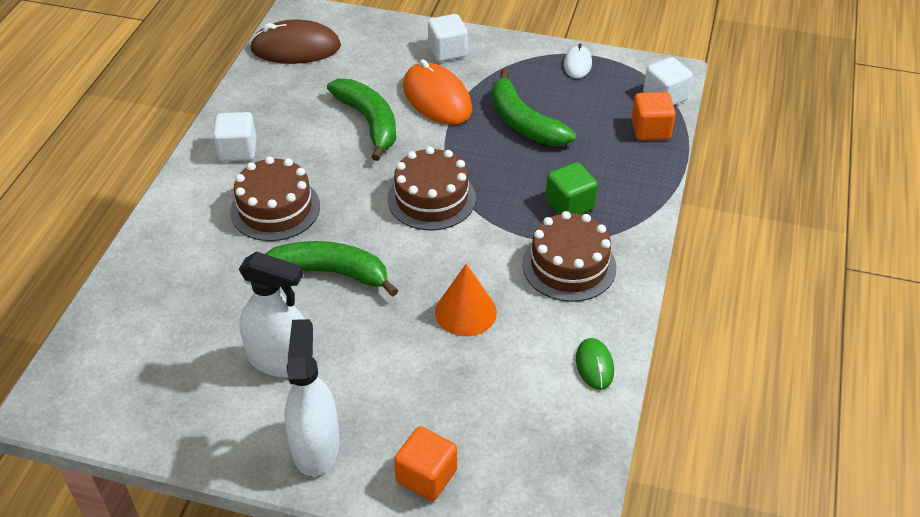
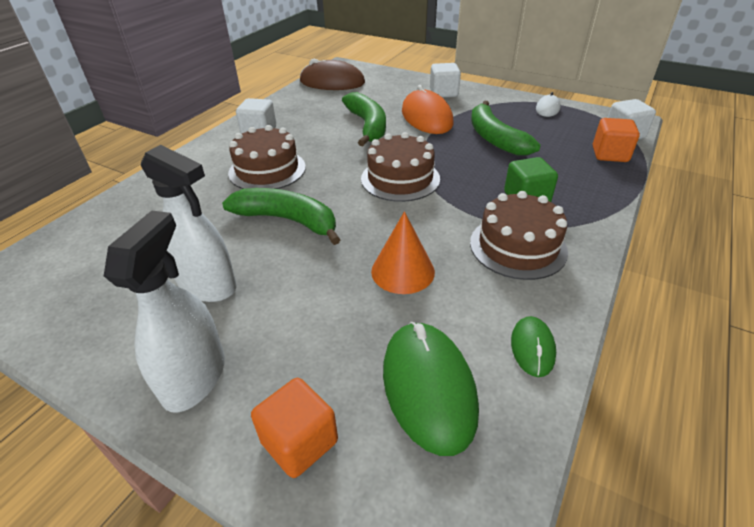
camera: 15 degrees right, 5 degrees down
none -> green mouse [383,322,479,456]

